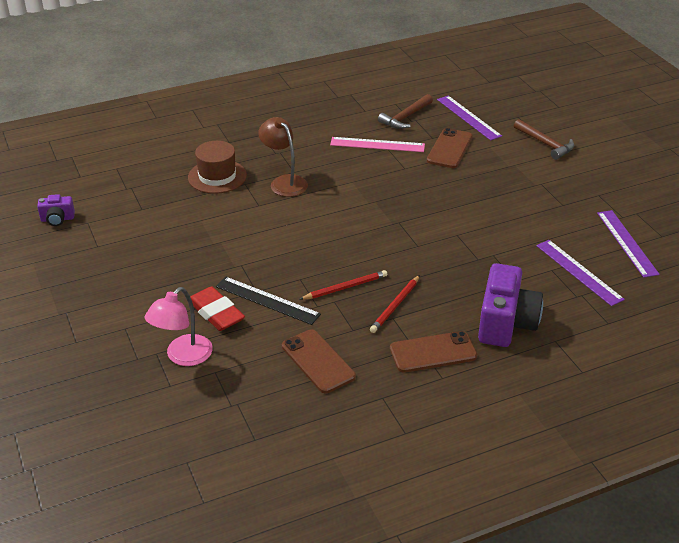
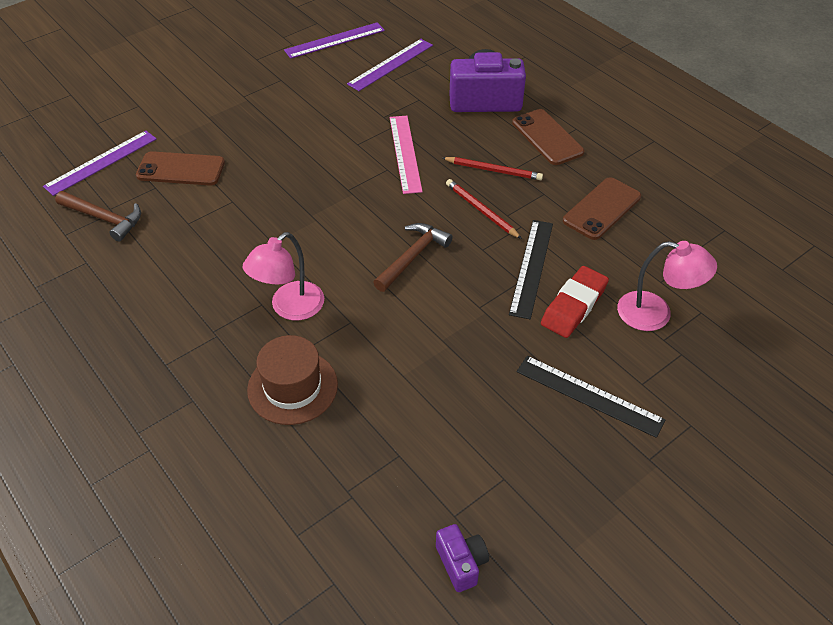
camera: 105 degrees left, 10 degrees up
brown lamp [258,117,308,197] -> pink lamp [243,232,324,321]
pink ruler [330,137,425,152] -> pink ruler moved to [390,116,423,194]
brown hammer [514,119,574,160] -> brown hammer moved to [373,223,453,292]
none -> black ruler [517,356,666,438]

